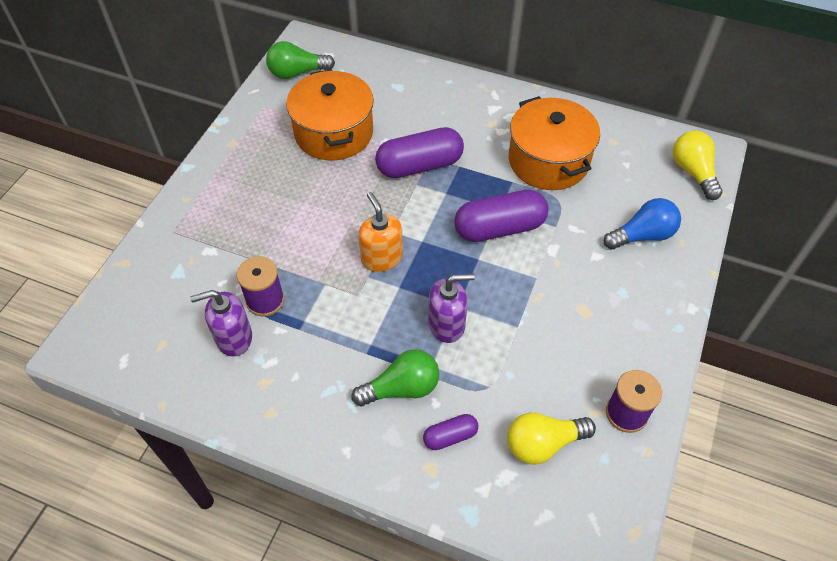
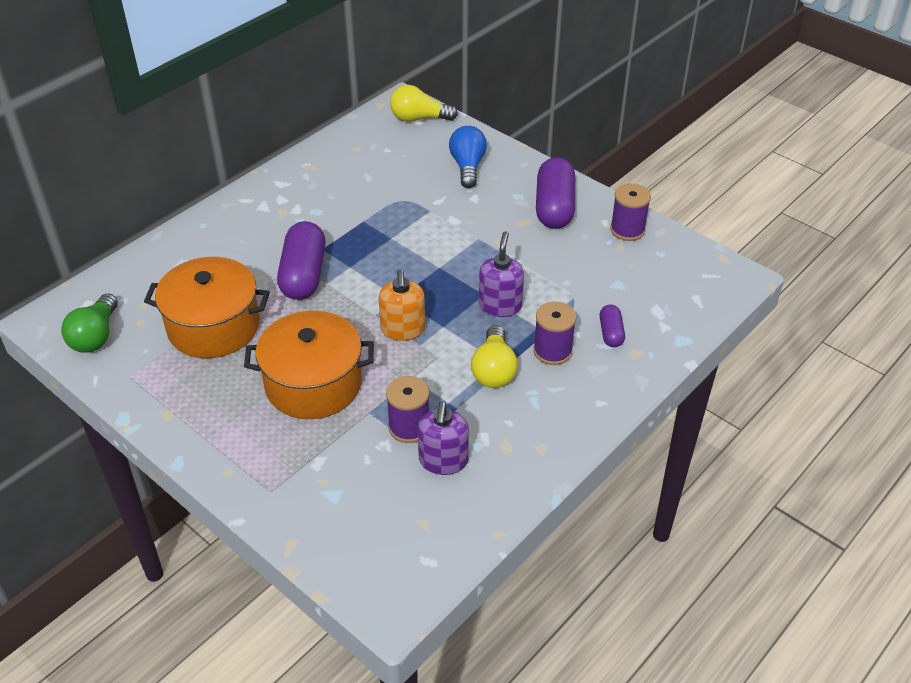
camera: 70 degrees left, 10 degrees down
green light bulb [352,349,439,406] -> purple spool [533,302,576,365]
orange soap dispenser [359,192,403,272] -> orange soap dispenser turned 90 degrees counterclockwise [379,269,425,341]
purple capsule [454,190,549,242] -> purple capsule moved to [536,157,575,229]
yellow light bulb [507,412,596,465] -> yellow light bulb moved to [471,325,518,388]
orange pot [509,96,600,190] -> orange pot moved to [244,311,374,419]

